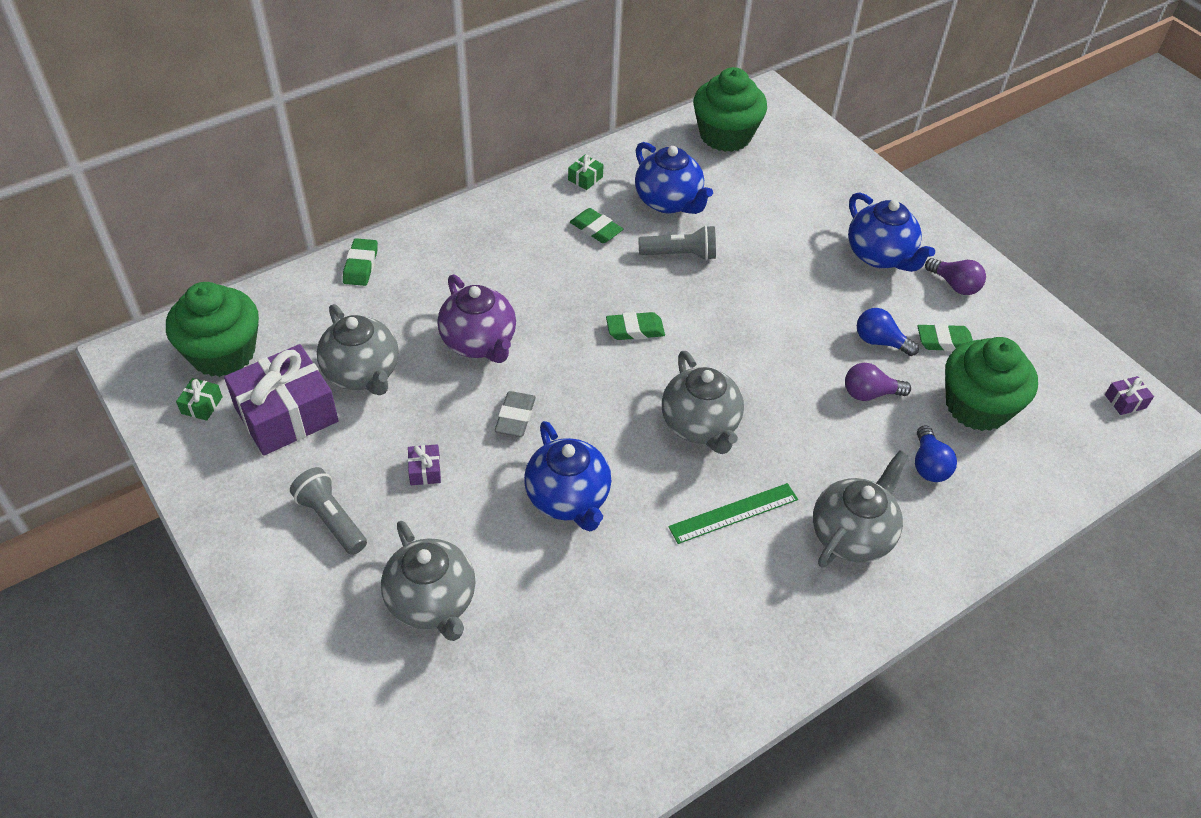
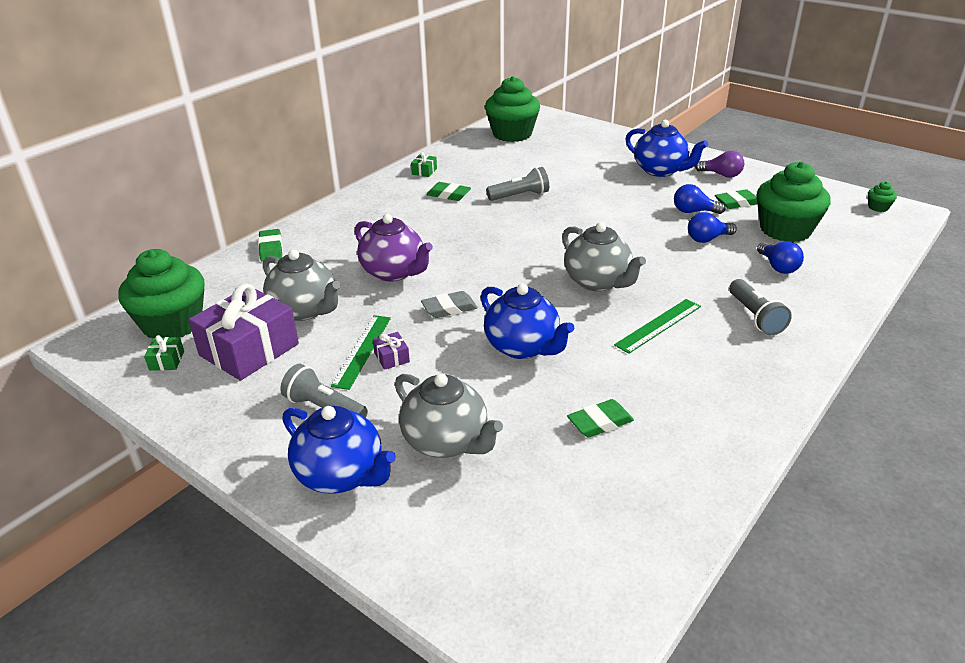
camera: 15 degrees left, 15 degrees down
grey eraser [495,391,536,437] -> grey eraser turned 75 degrees clockwise [421,291,478,318]
green eraser [606,312,665,340] -> green eraser moved to [567,399,634,438]
blue teapot [635,142,713,214] -> blue teapot moved to [282,406,396,494]
grey teapot [813,450,908,567] -> grey flashlight [729,279,792,336]
purple light bulb [845,363,911,401] -> blue light bulb [688,212,737,243]
purple gift [1105,376,1154,415] -> green cupcake [868,181,897,212]
none -> green ruler [331,315,391,390]

